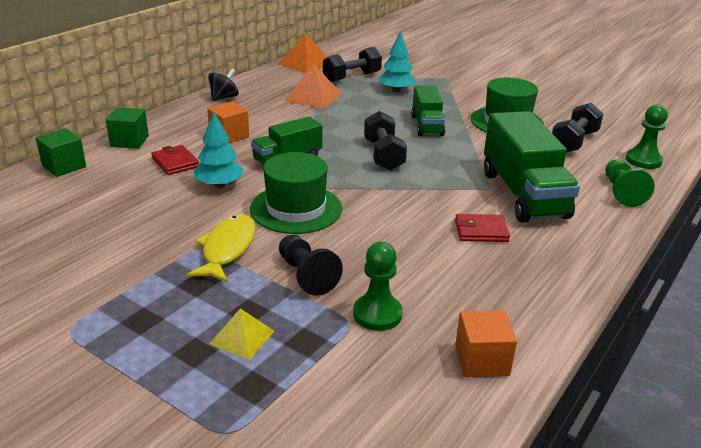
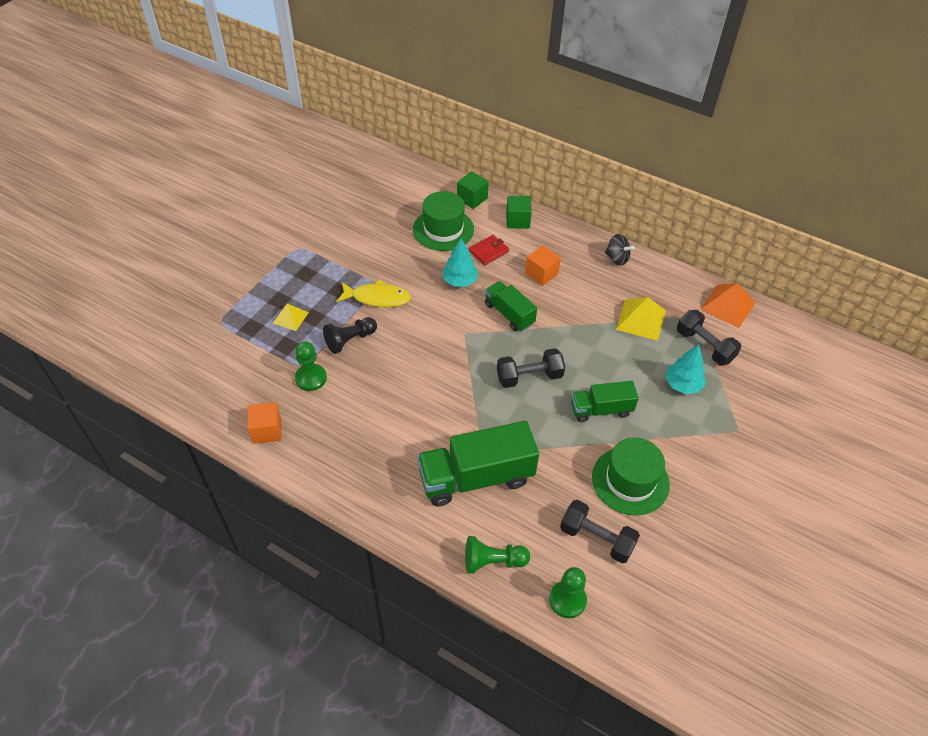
camera: 85 degrees right, 20 degrees up
green hat [250,152,342,234] -> green hat moved to [413,191,474,251]
orange pyramid [285,64,342,109] -> yellow pyramid [616,297,666,341]
red wallet [455,214,510,242] -> none

